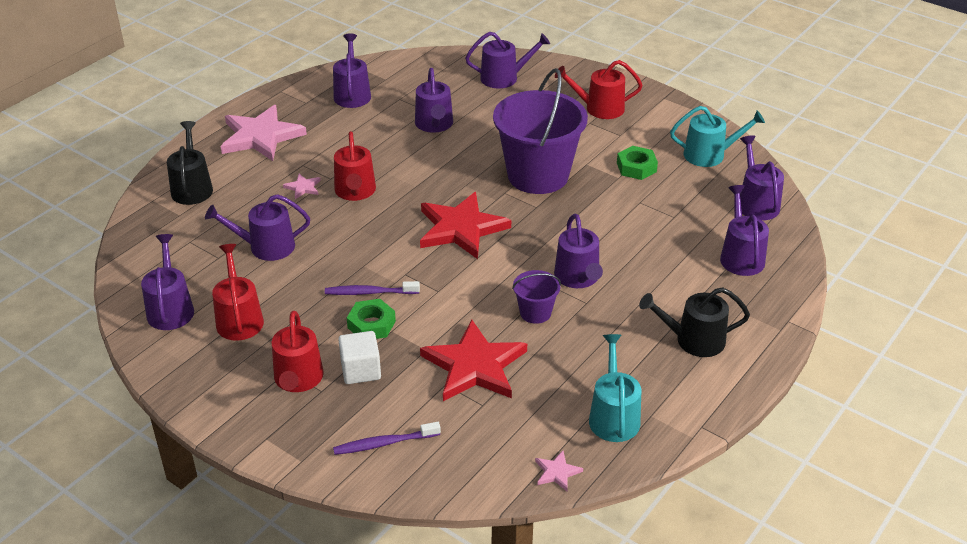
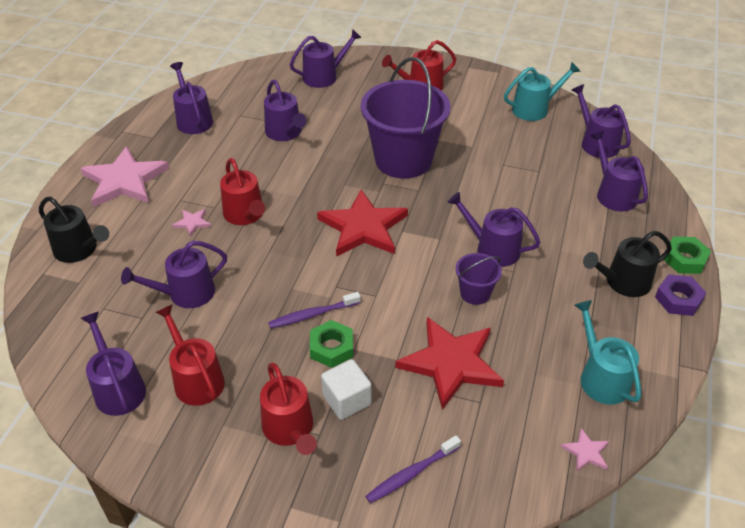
camera: 20 degrees left, 5 degrees up
black watering can [167,121,213,205] -> black watering can turned 150 degrees clockwise [39,197,109,263]
purple watering can [554,213,603,288] -> purple watering can turned 150 degrees clockwise [447,192,540,267]
green nut [617,146,658,180] -> green nut moved to [663,237,711,274]
none -> purple nut [655,274,706,316]

